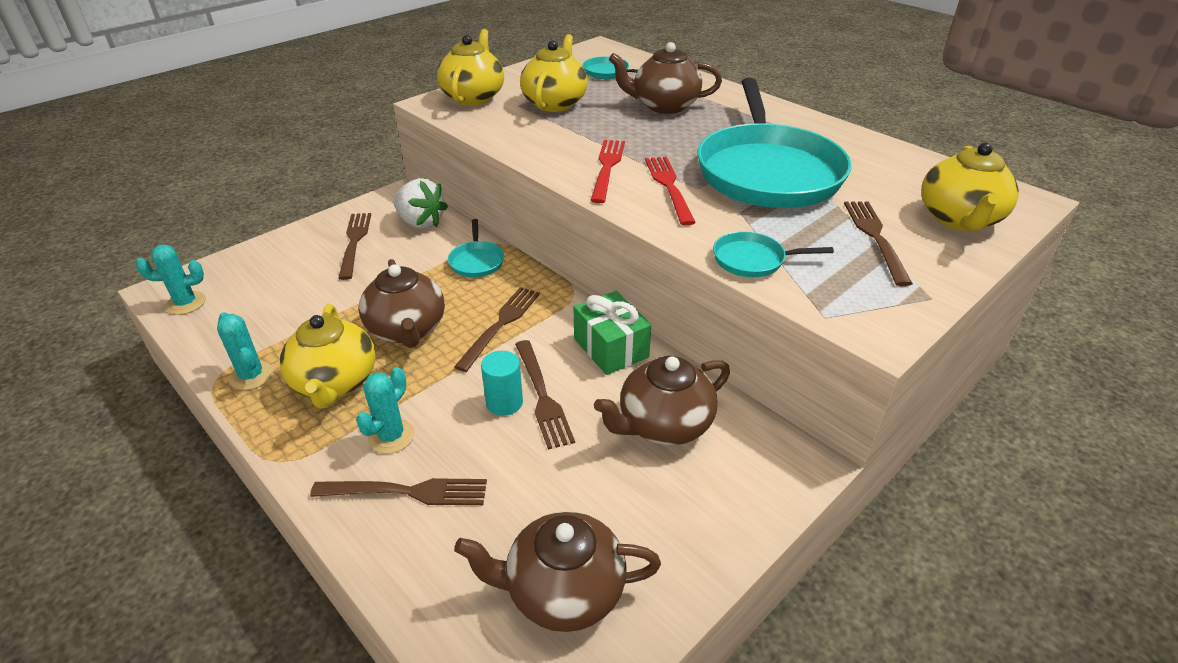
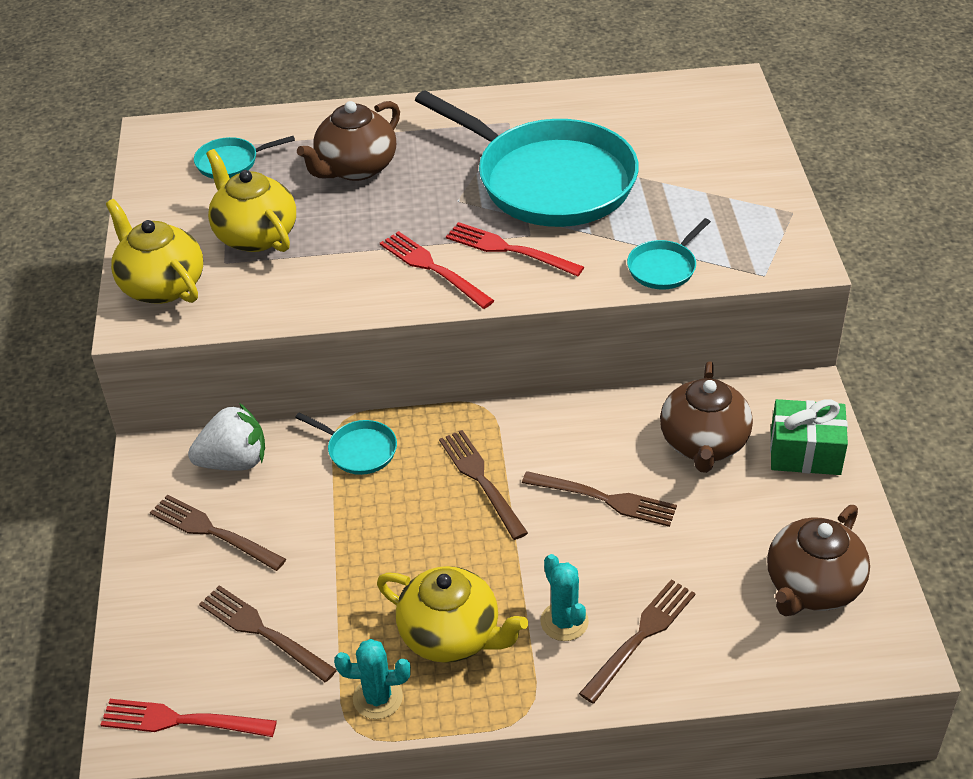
camera: 50 degrees left, 5 degrees up
turquoise cactus [136,245,206,315] -> red fork [100,699,277,737]
brown teapot [359,259,445,348] -> none
turquoise cylinder [481,351,523,416] -> none
green gift [574,291,651,375] -> green gift moved to [770,399,848,475]
brown fork [844,201,913,286] -> brown fork moved to [199,585,337,682]
yellow teapot [921,143,1019,231] -> none

